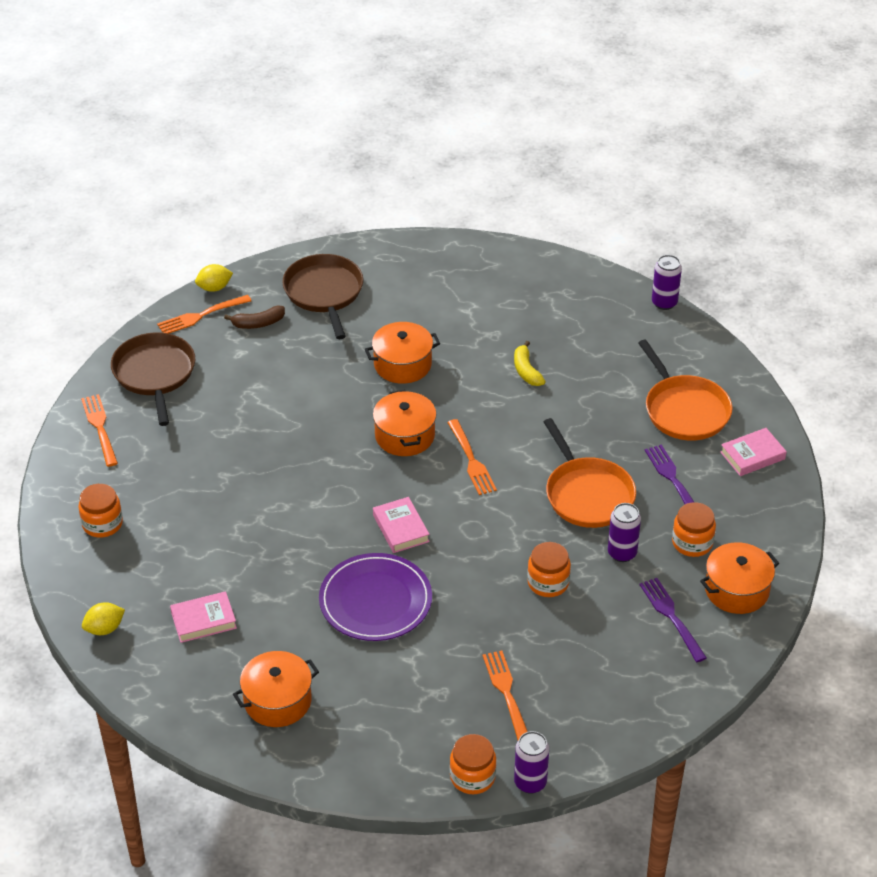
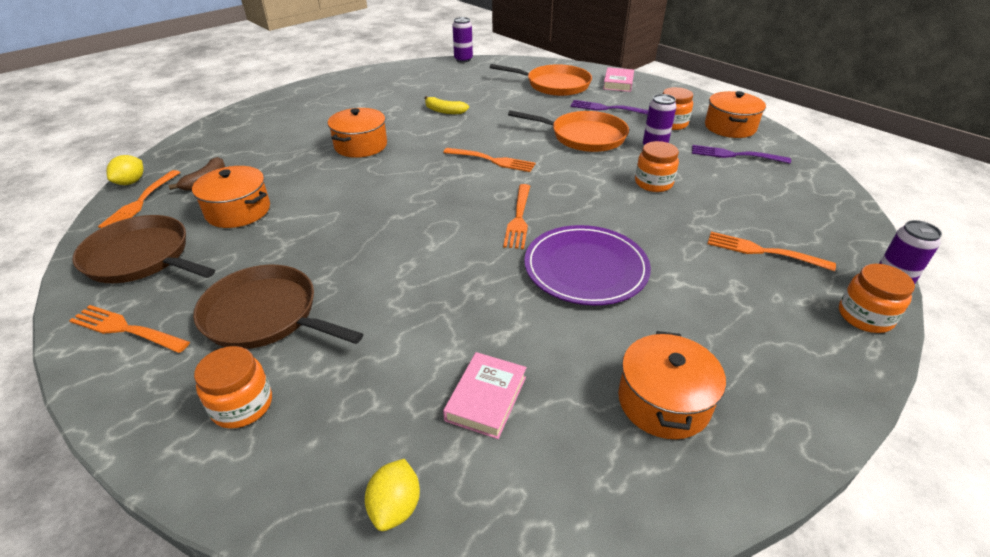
camera: 50 degrees left, 5 degrees down
brown pan [282,254,363,339] -> brown pan moved to [193,265,363,349]
orange pot [373,390,437,456] -> orange pot moved to [192,166,270,228]
pink book [373,497,430,553] -> orange fork [503,184,530,249]

